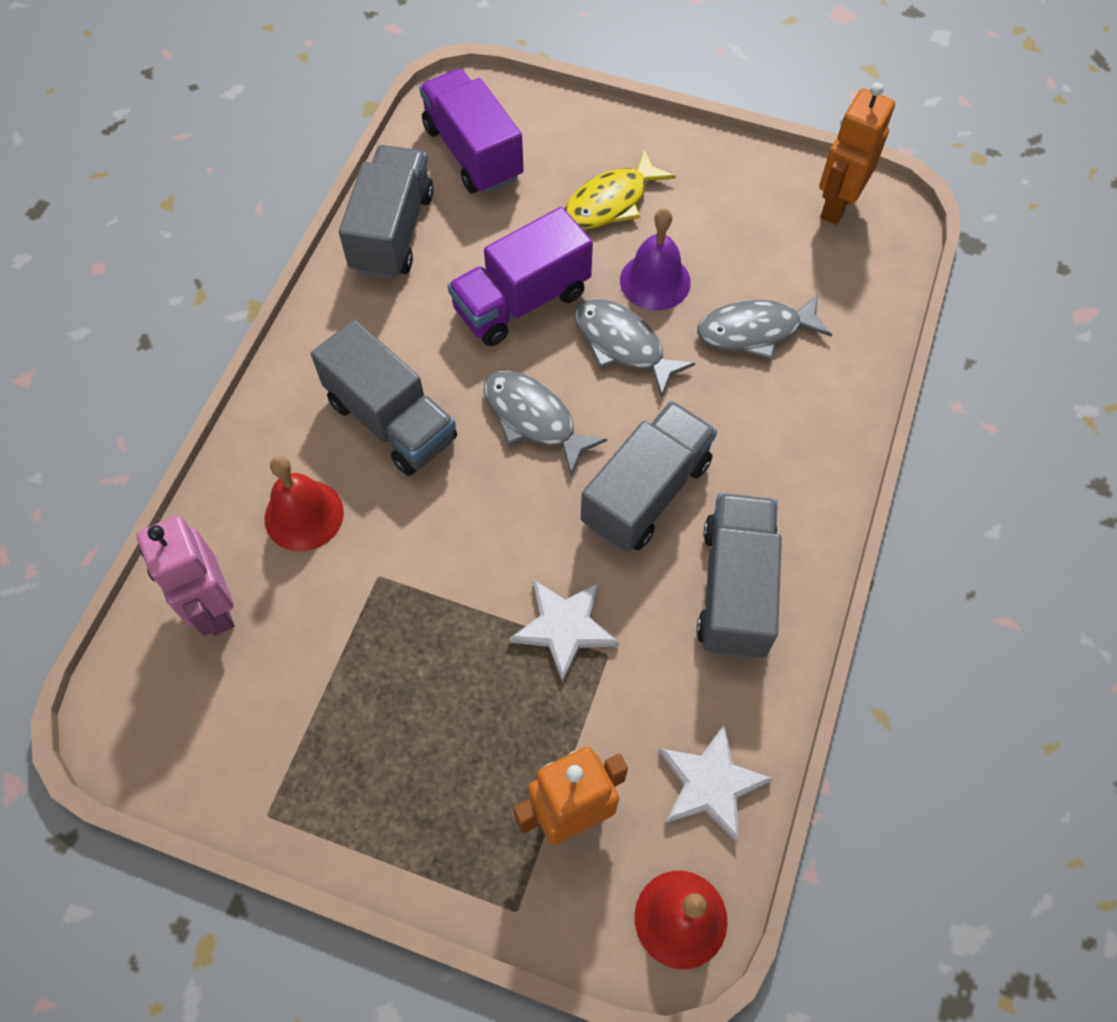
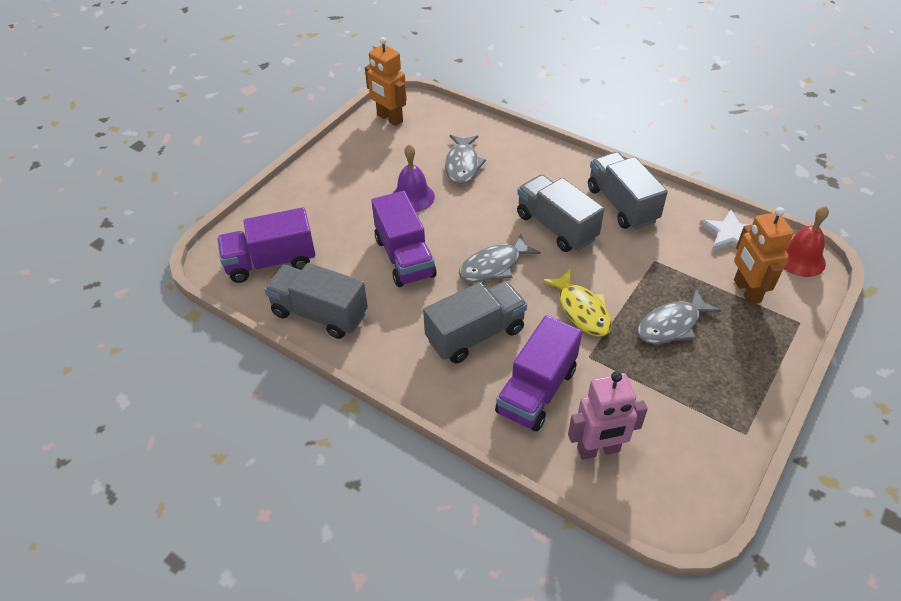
camera: 75 degrees left, 15 degrees down
red bell [264,456,344,552] -> purple truck [495,315,582,431]
white star [509,580,619,683] -> none
yellow fish [565,150,676,229] -> yellow fish moved to [542,269,612,337]
grey fish [575,299,695,397] -> grey fish moved to [637,289,721,344]
grey truck [697,493,782,659] -> grey truck turned 45 degrees clockwise [588,152,668,230]

